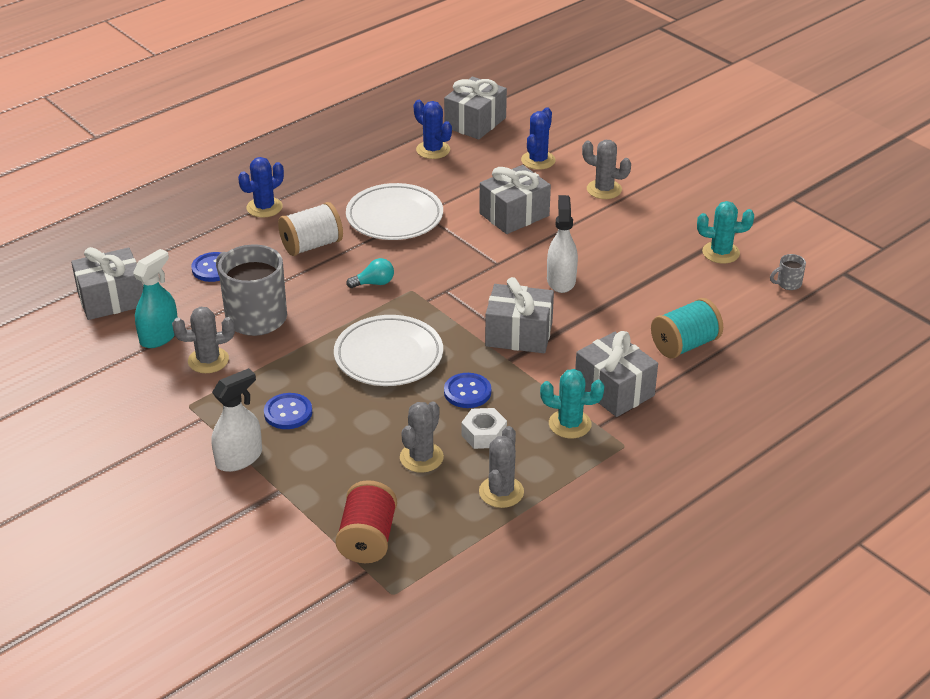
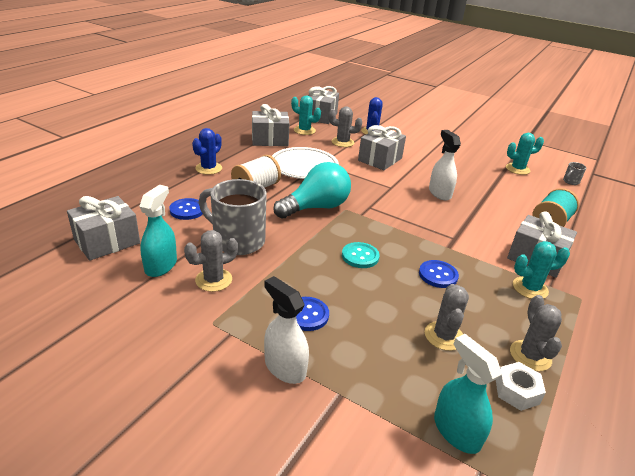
camera: 20 degrees left, 5 degrees down
white spray bottle [211,368,262,472] -> white spray bottle turned 75 degrees counterclockwise [264,276,309,384]
white plate [334,315,443,386] -> turquoise button [342,242,380,268]
red spool [335,480,397,563] -> turquoise spray bottle [434,334,502,454]
turquoise light bulb [346,258,394,288] -> turquoise light bulb [273,162,351,218], size x2.25
blue cactus [414,100,452,159] -> turquoise cactus [291,95,321,135]
white nut [461,408,507,449] -> white nut moved to [496,362,546,411]
grey gift [485,277,554,353] -> grey gift moved to [252,104,290,146]
grey cactus [582,140,631,199] -> grey cactus moved to [329,106,362,147]

